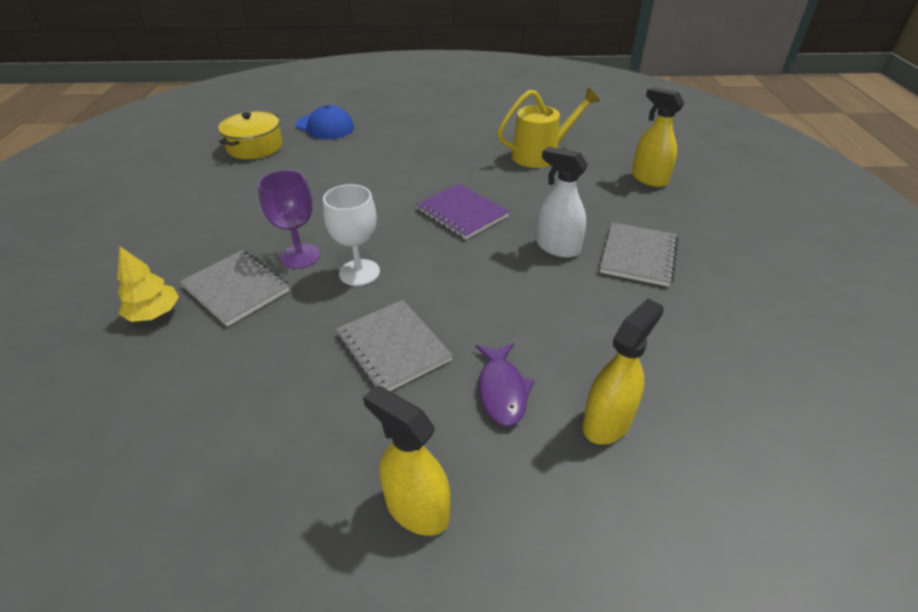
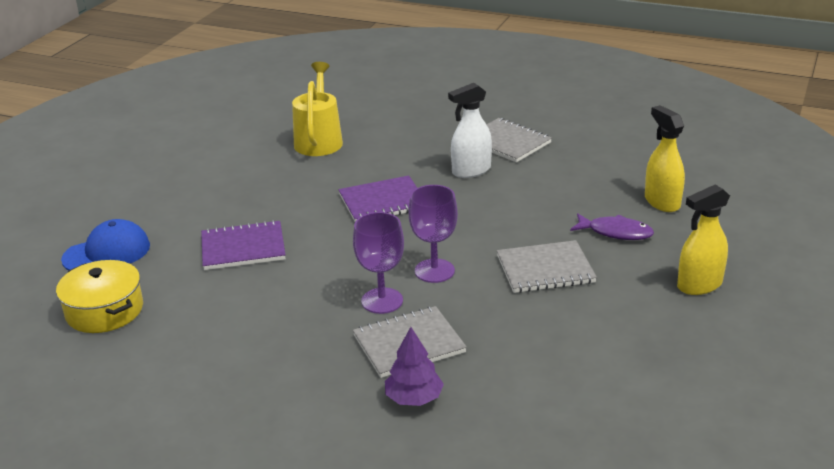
camera: 65 degrees left, 10 degrees down
yellow tree [117,246,179,322] -> purple tree [385,327,444,406]
white goblet [323,184,380,286] -> purple goblet [409,185,458,283]
yellow spray bottle [632,87,684,187] -> none
none -> purple notebook [201,220,286,270]

